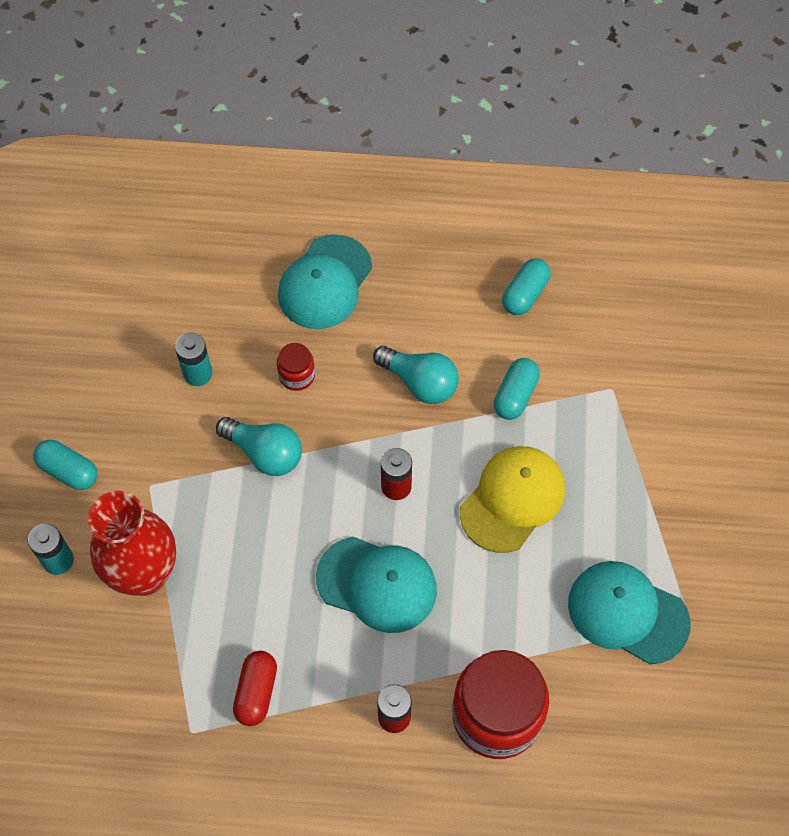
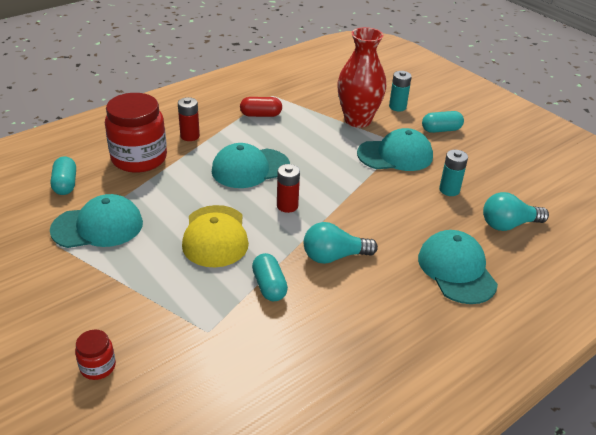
camera: 135 degrees right, 25 degrees down
turquoise light bulb [216,417,302,476] -> turquoise light bulb moved to [483,192,549,231]
red capsule [233,651,277,726] -> red capsule turned 60 degrees counterclockwise [240,97,282,117]
red jar [277,343,315,391] -> red jar moved to [75,330,116,380]
turquoise capsule [502,258,551,315] -> turquoise capsule moved to [51,156,76,195]
none -> turquoise cap [357,128,433,171]

